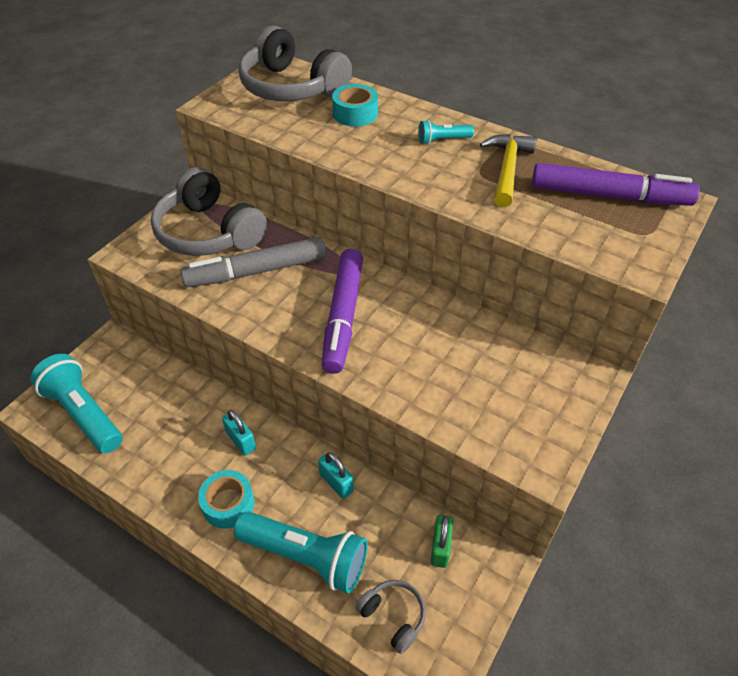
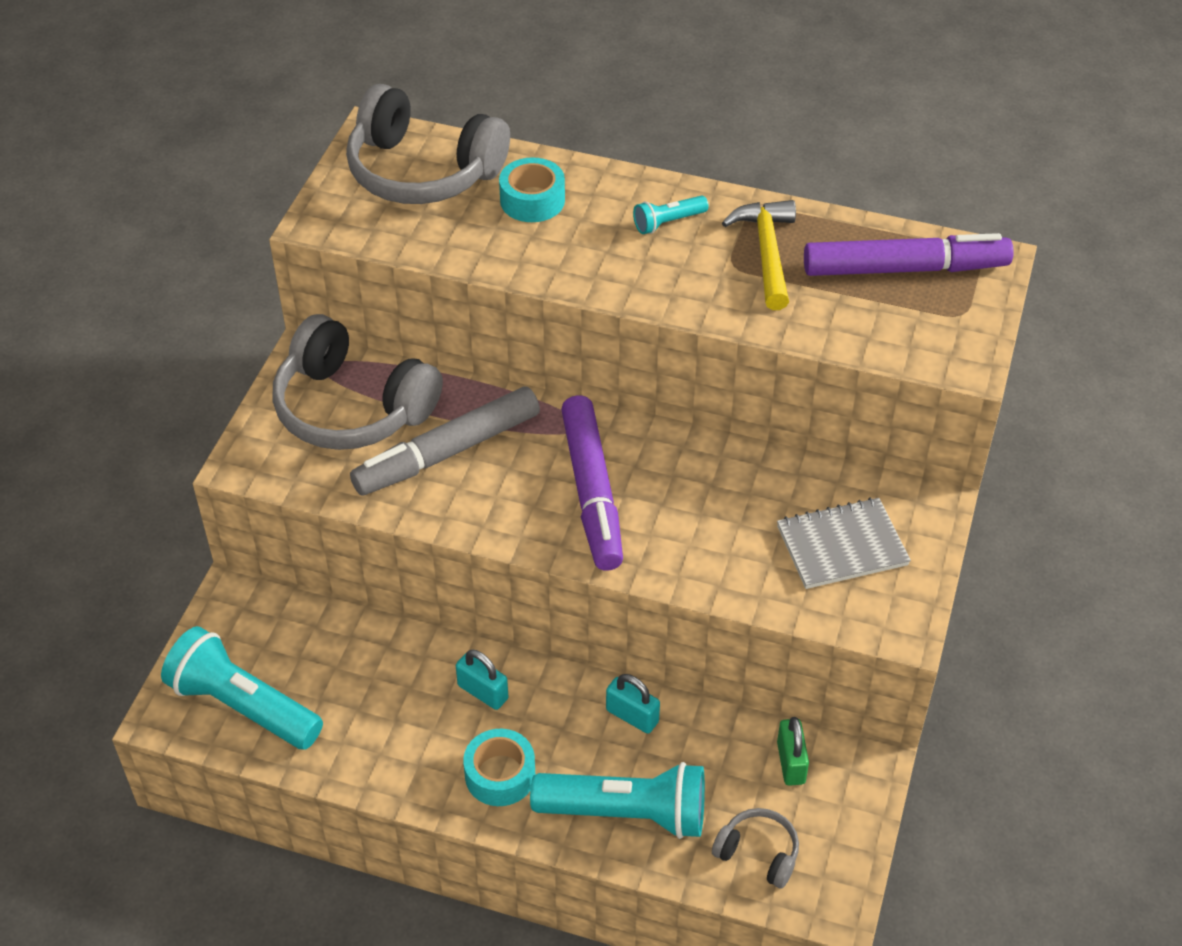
camera: 15 degrees left, 0 degrees up
none -> grey notebook [777,497,911,589]

